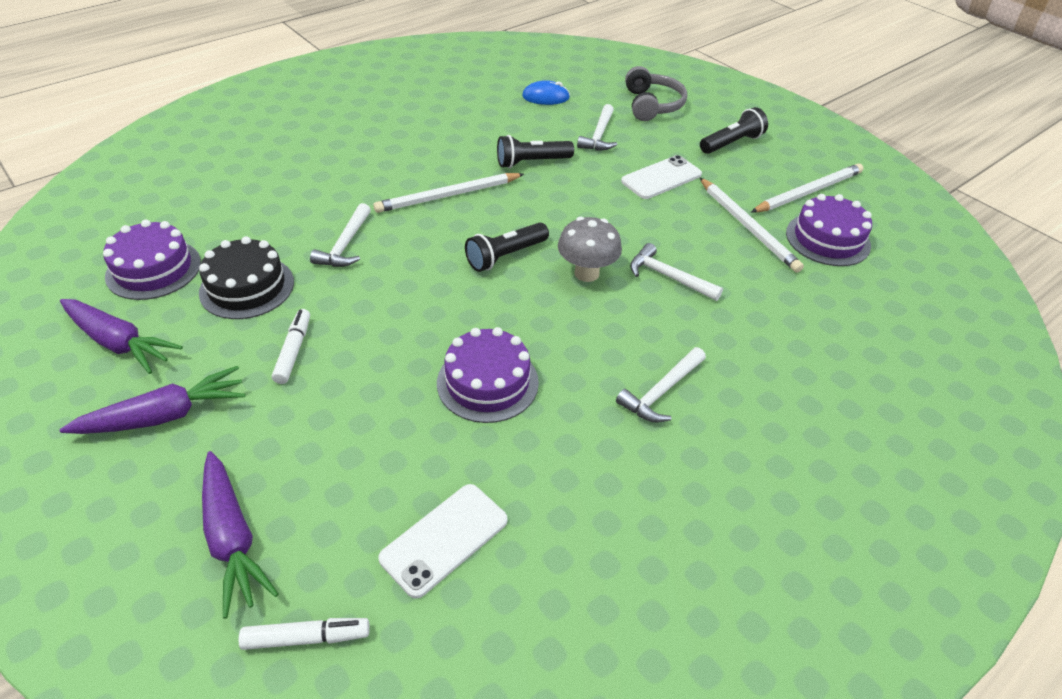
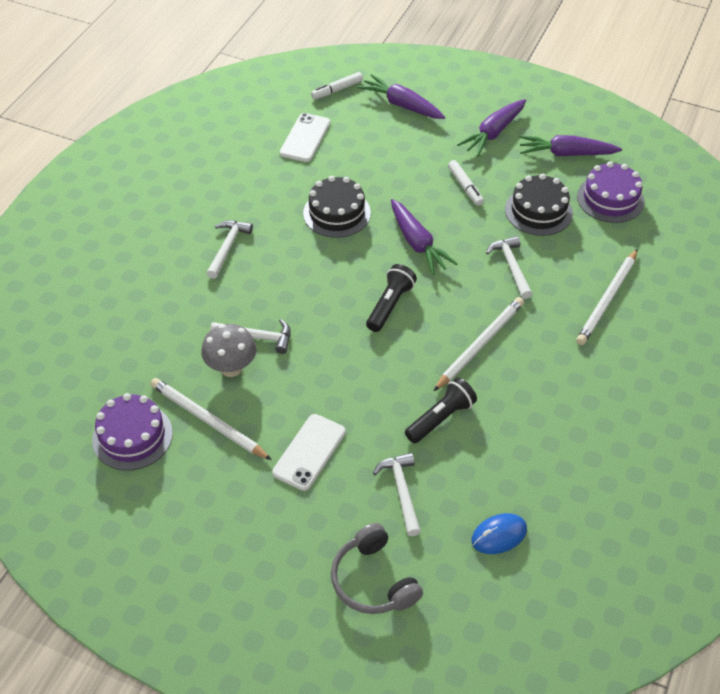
camera: 155 degrees right, 5 degrees up
purple cake [437,327,539,423] -> black cake [303,176,371,238]
grey mushroom [558,217,622,282] -> grey mushroom moved to [201,324,256,377]
black flashlight [700,107,768,154] -> none
white pencil [751,163,863,213] -> white pencil moved to [576,249,638,345]
none -> purple carrot [391,199,458,275]

